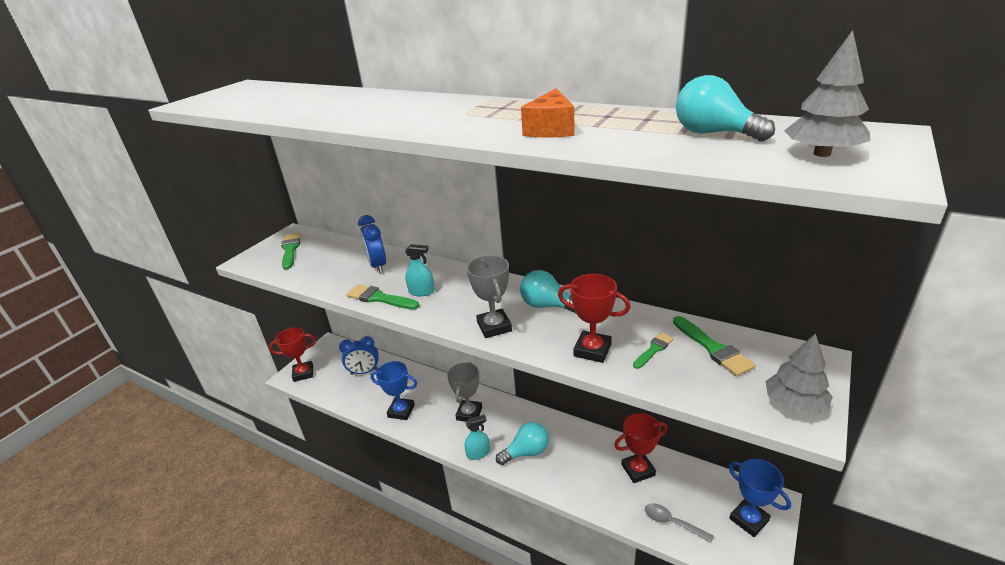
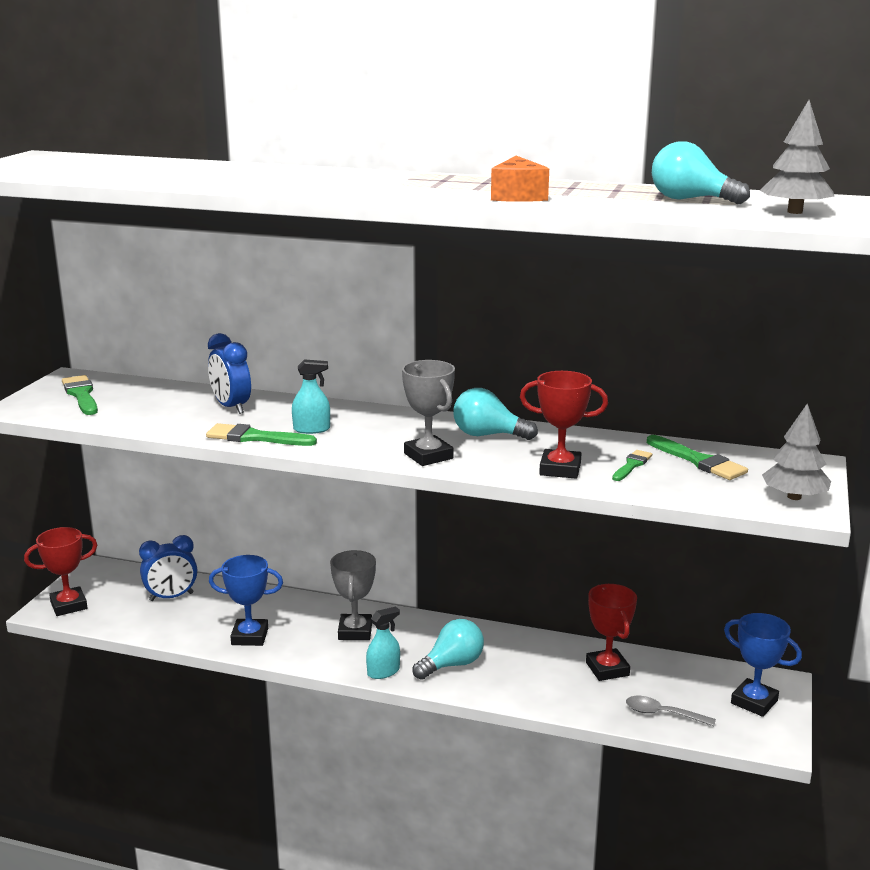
camera: 15 degrees left, 10 degrees down
red trophy [614,413,667,483] -> red trophy turned 75 degrees counterclockwise [586,584,637,681]

